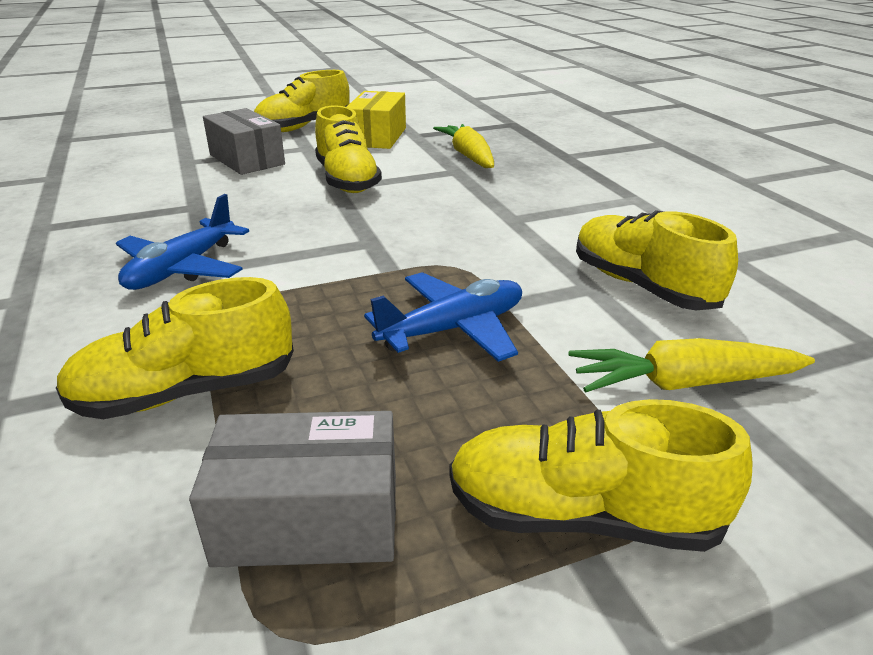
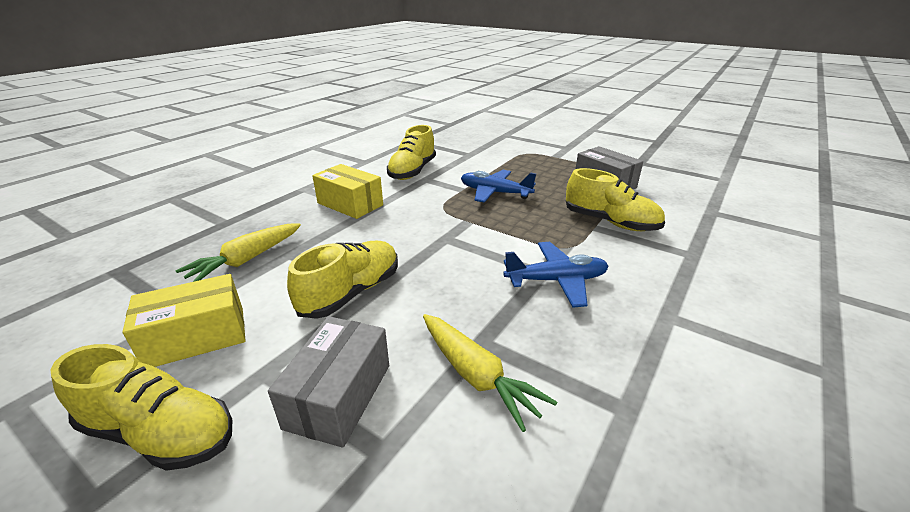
camera: 125 degrees left, 0 degrees up
yellow shoe [449,399,753,552] -> none
yellow carrot [569,338,815,392] -> yellow carrot moved to [423,314,557,432]
none -> yellow box [312,164,383,219]

